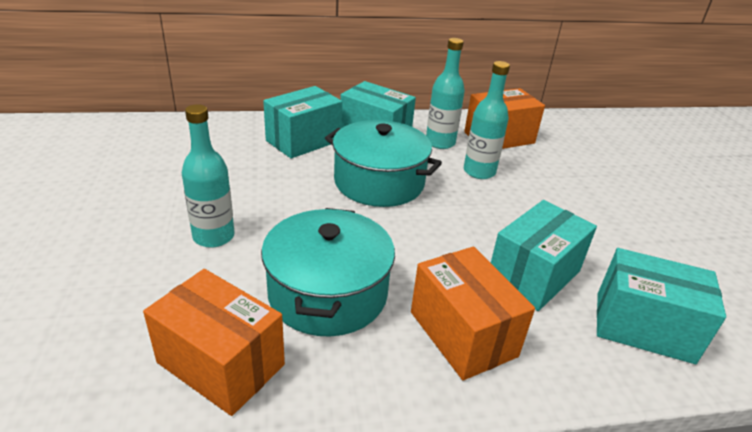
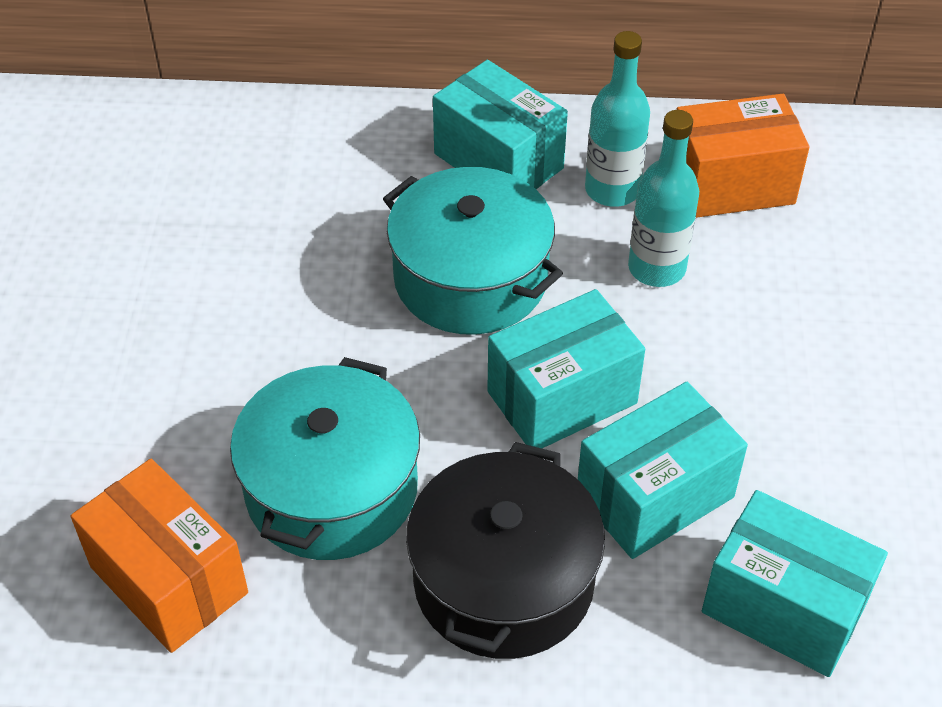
camera: 15 degrees right, 15 degrees up
turquoise bottle [181,104,235,248] -> none
turquoise box [263,86,342,159] -> turquoise box moved to [487,289,645,448]
orange box [411,247,535,380] -> black pot [406,442,605,659]

